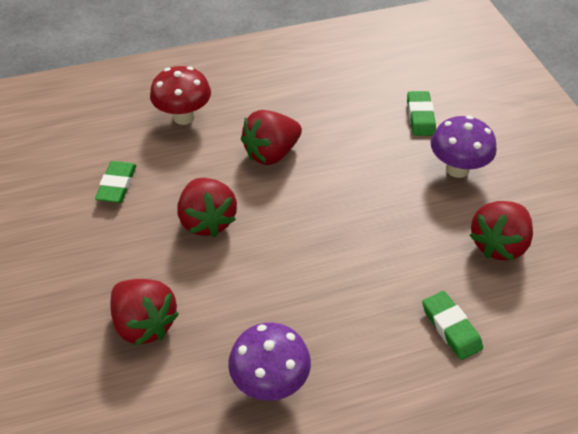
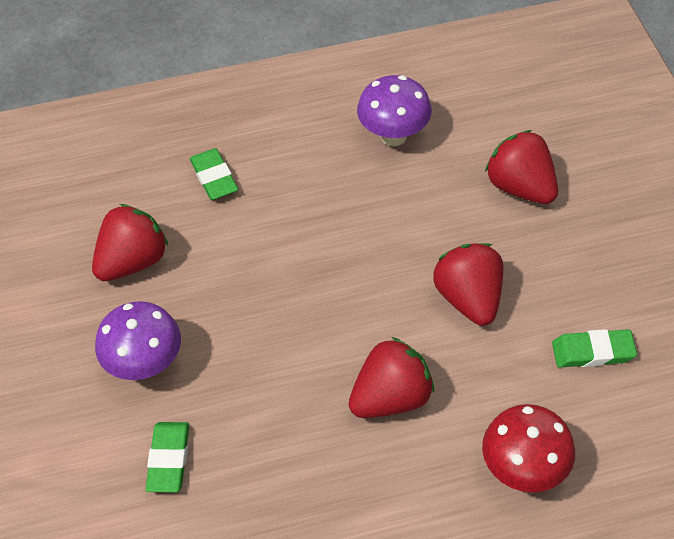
camera: 175 degrees left, 5 degrees up
green eraser [95,161,137,203] -> green eraser turned 75 degrees clockwise [552,329,637,368]

